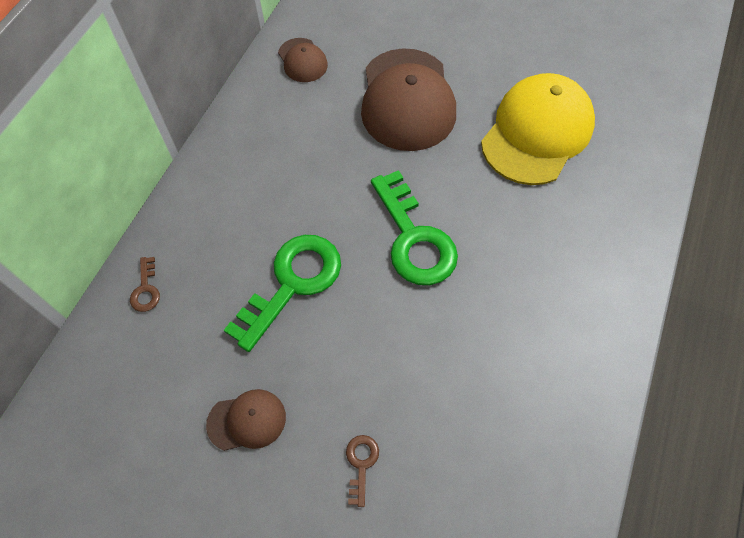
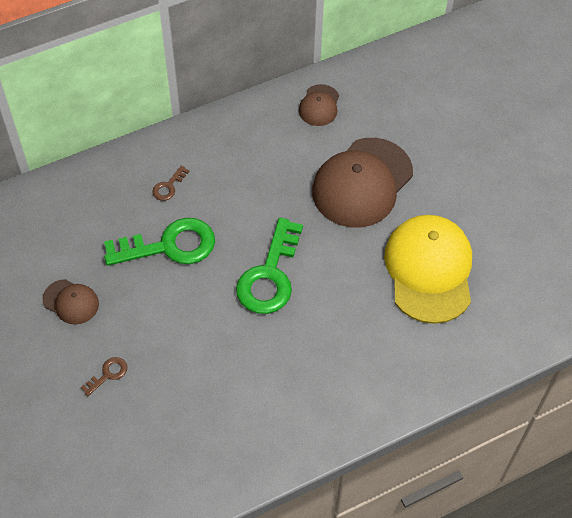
camera: 40 degrees right, 5 degrees down
brown key [130,257,160,312] -> brown key moved to [152,165,189,201]
yellow cap [481,73,595,185] -> yellow cap turned 75 degrees counterclockwise [384,215,472,324]

